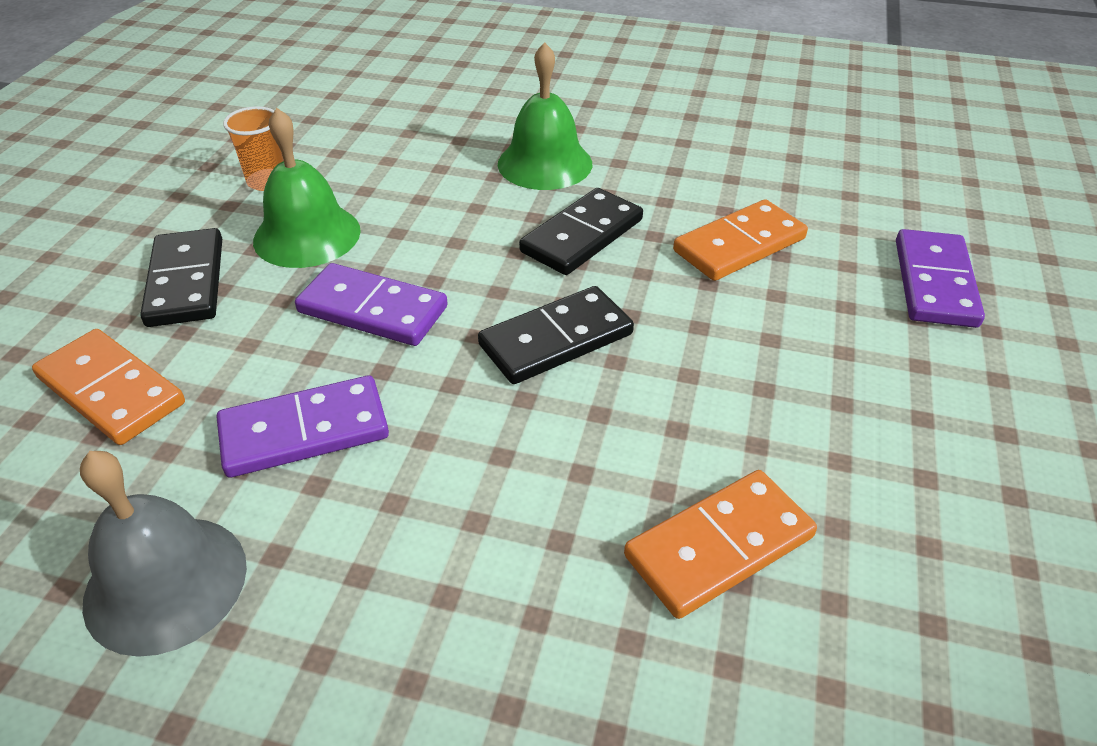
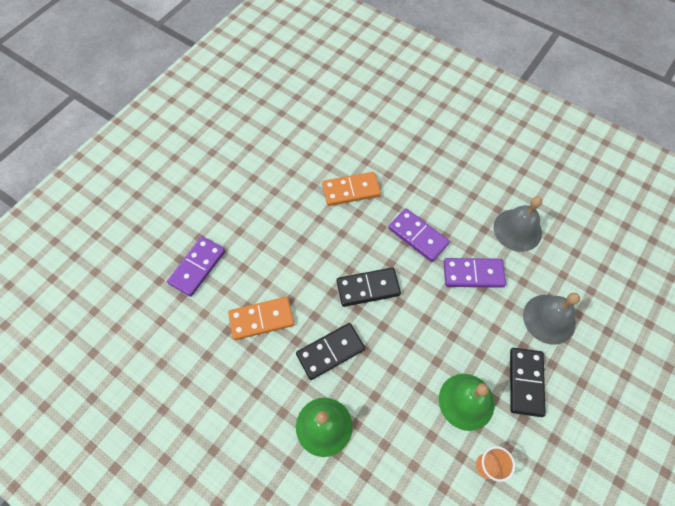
camera: 160 degrees left, 20 degrees up
orange domino [32,329,185,445] -> grey bell [523,293,580,345]
purple domino [295,263,448,346] -> purple domino moved to [388,208,450,262]

